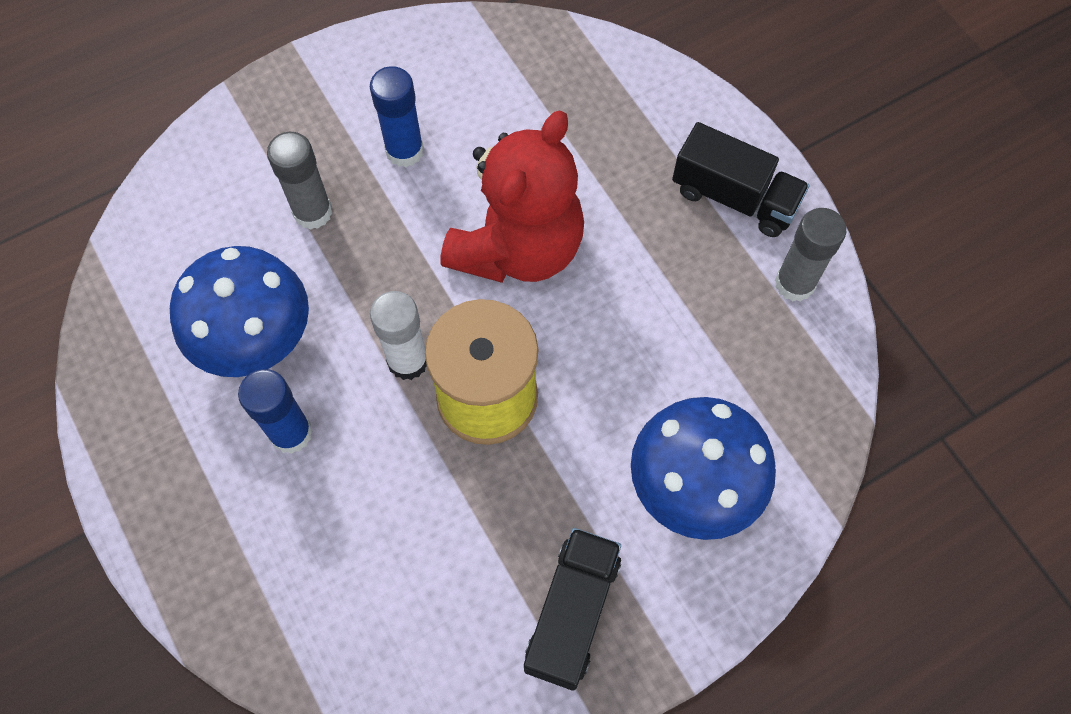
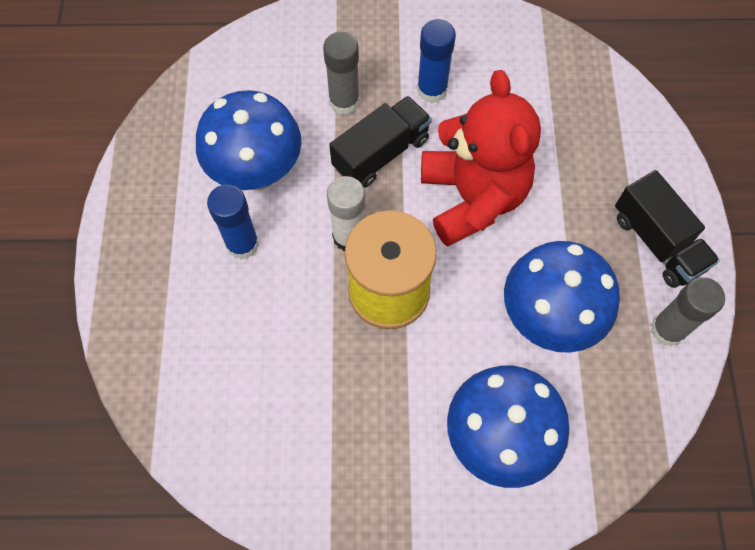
camera: 30 degrees right, 0 degrees up
red teddy bear [440,111,584,283] -> red teddy bear turned 75 degrees counterclockwise [421,70,541,247]
black truck [524,528,621,691] -> black truck moved to [329,96,432,188]
none -> blue mushroom [504,241,620,353]

